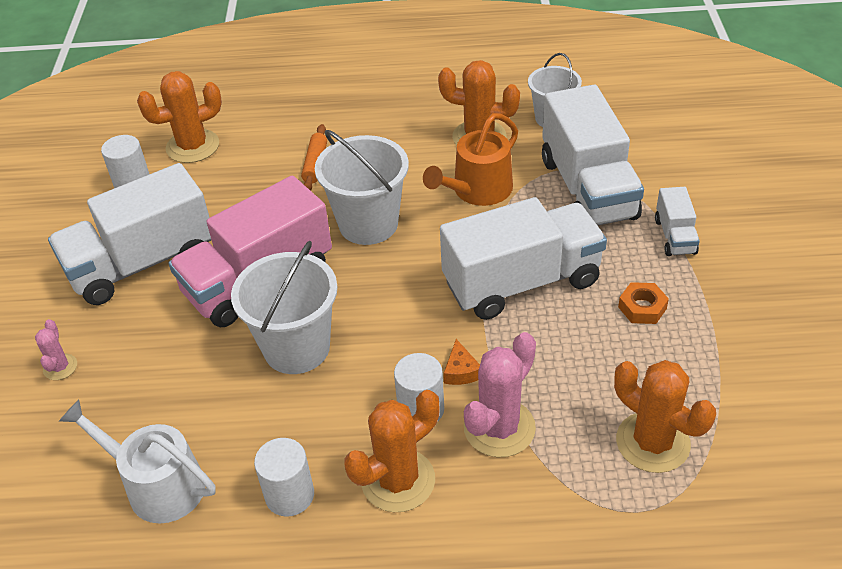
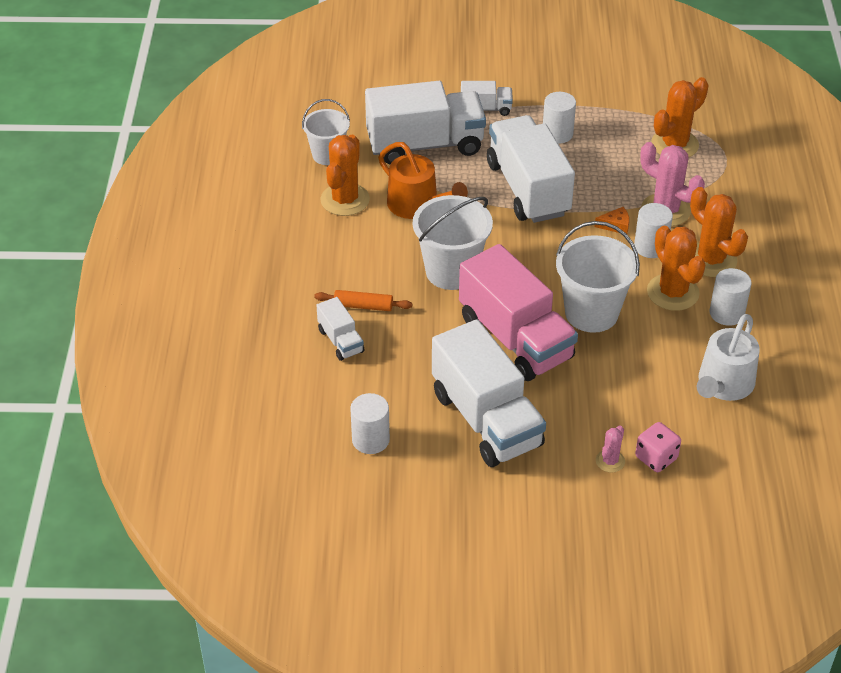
camera: 90 degrees left, 0 degrees up
pink cactus [35,319,77,380] -> pink cactus turned 60 degrees counterclockwise [596,425,625,473]
orange cactus [137,71,222,163] -> orange cactus moved to [647,226,705,311]
orange nut [618,282,669,324] -> white cylinder [543,92,576,144]
none -> white truck [316,297,364,361]
none -> pink dice [635,422,681,472]

